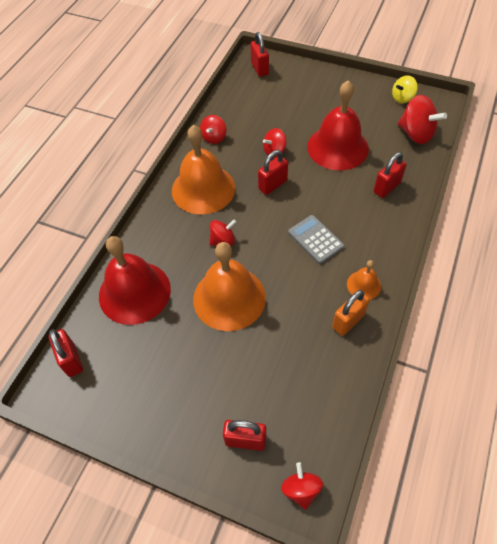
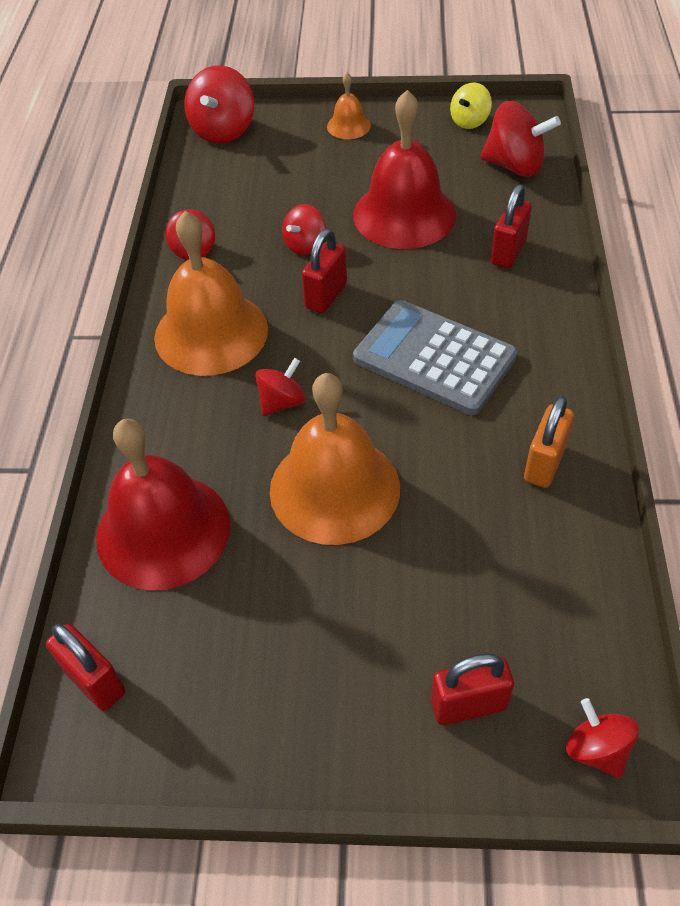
camera: 20 degrees left, 5 degrees down
red padlock [251,32,269,77] -> red spinning top [184,65,254,144]
grey calculator [288,215,345,264] -> grey calculator [353,300,518,415], size x1.63
orange bell [347,260,381,300] -> orange bell moved to [327,73,371,139]

